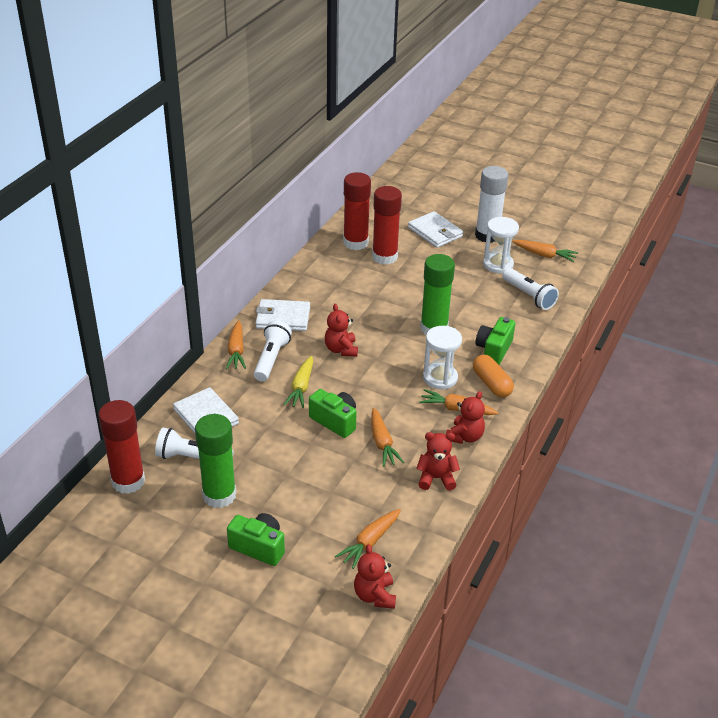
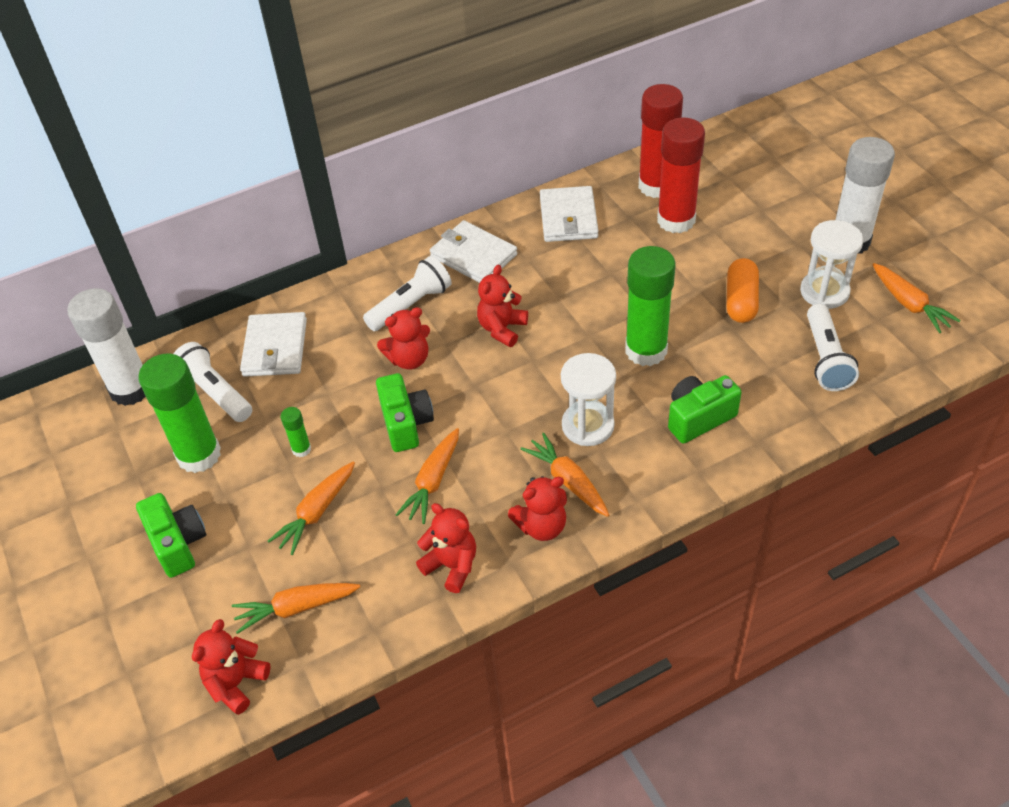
camera: 40 degrees right, 10 degrees up
red glue stick [98,400,145,494] -> white glue stick [67,288,146,406]
orange carrot [226,320,246,369] -> orange carrot moved to [268,461,355,555]
yellow carrot [283,356,313,408] -> red teddy bear [377,307,430,370]
white wallet [408,211,463,248] -> white wallet moved to [540,186,598,242]
orange capsule [473,354,514,397] -> orange capsule moved to [727,258,759,323]
none -> green glue stick [281,407,311,457]

